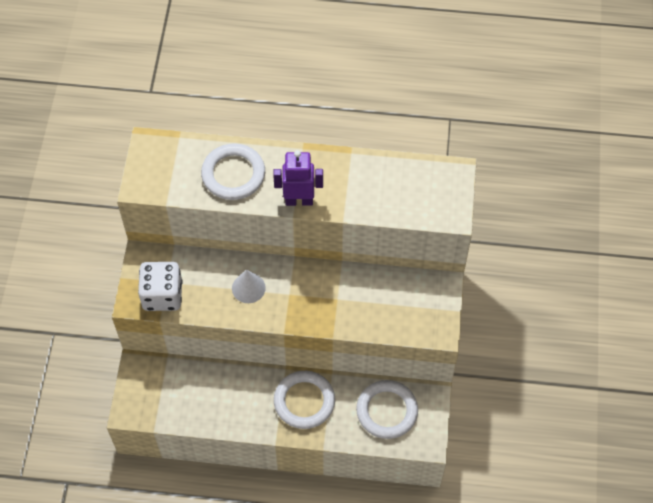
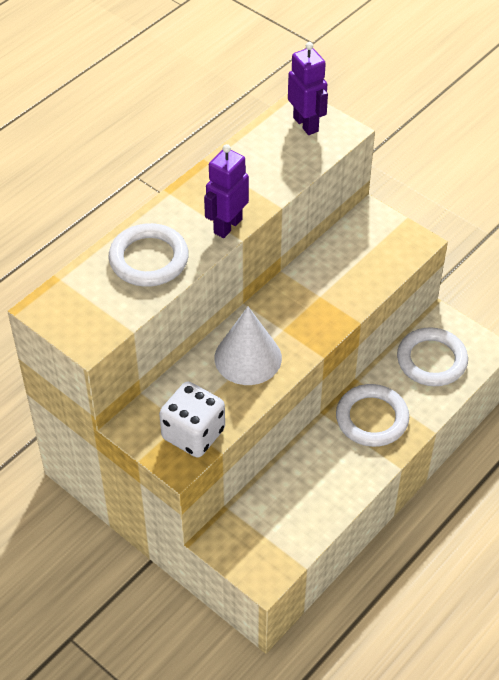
camera: 55 degrees left, 10 degrees down
white cone [232,269,266,303] -> white cone [214,307,282,385], size x1.62
none -> purple robot [288,42,328,135]

